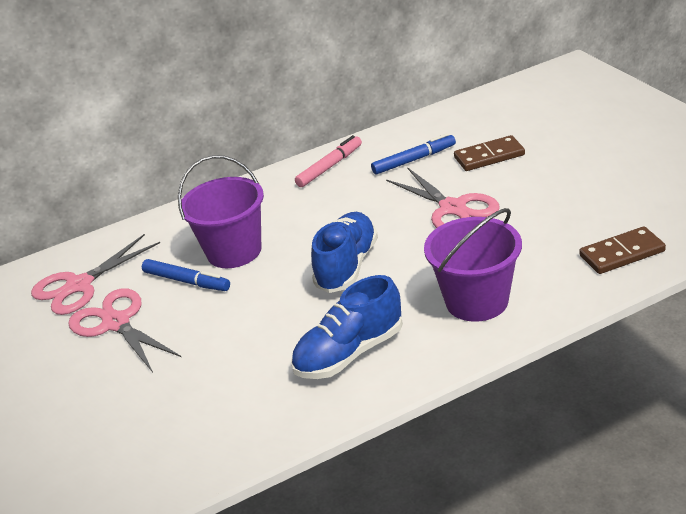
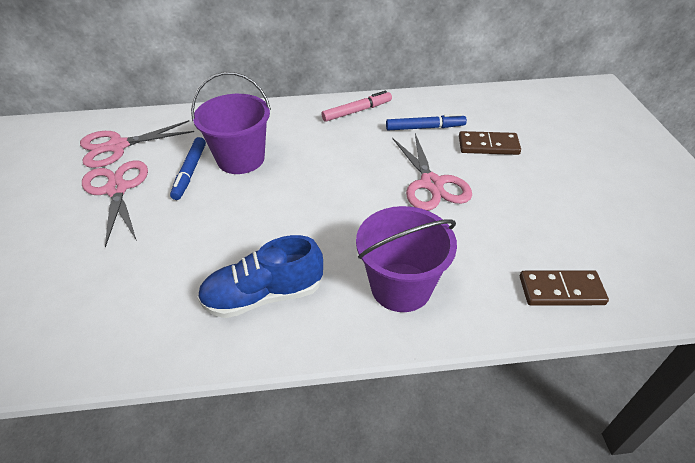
camera: 15 degrees right, 10 degrees up
blue marker [142,259,230,291] -> blue marker turned 45 degrees clockwise [170,137,206,200]
blue shoe [311,212,378,293] -> none

